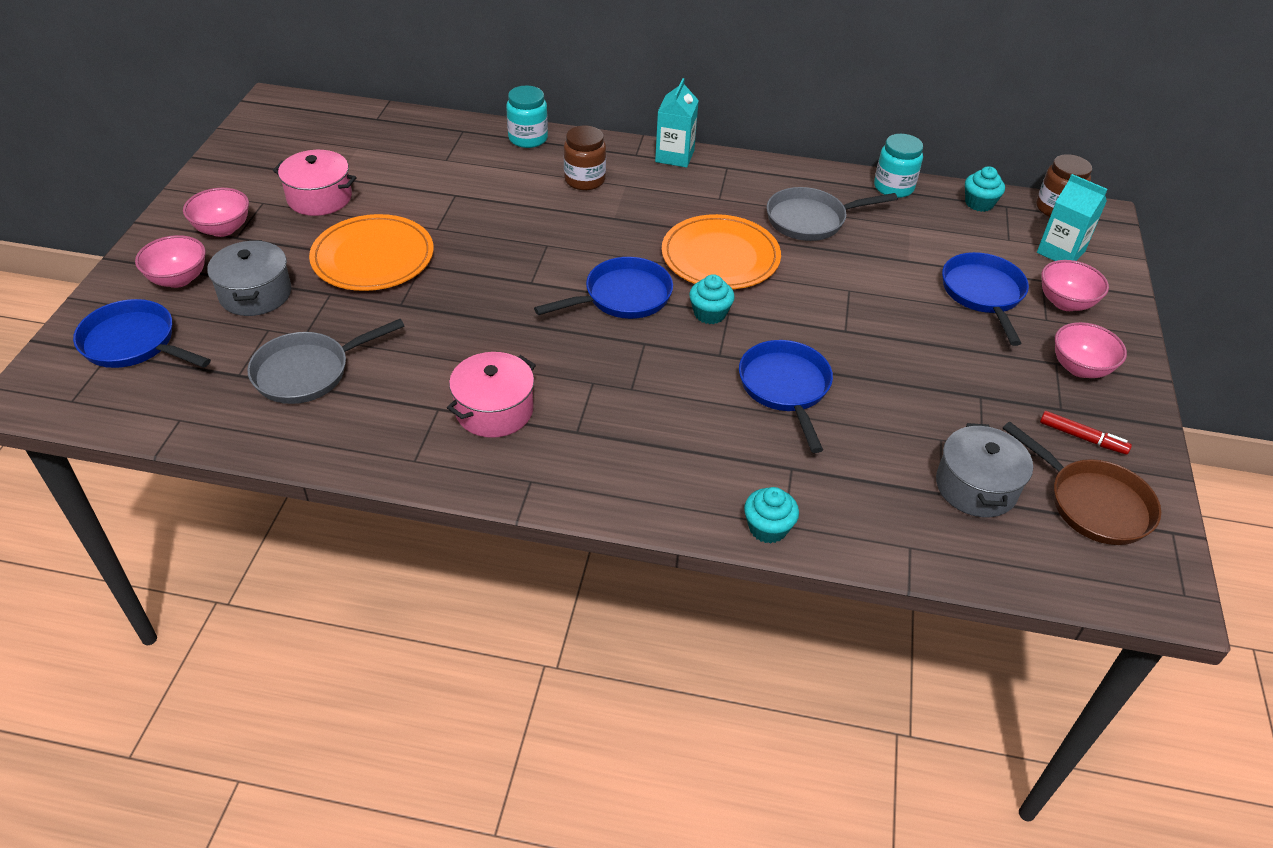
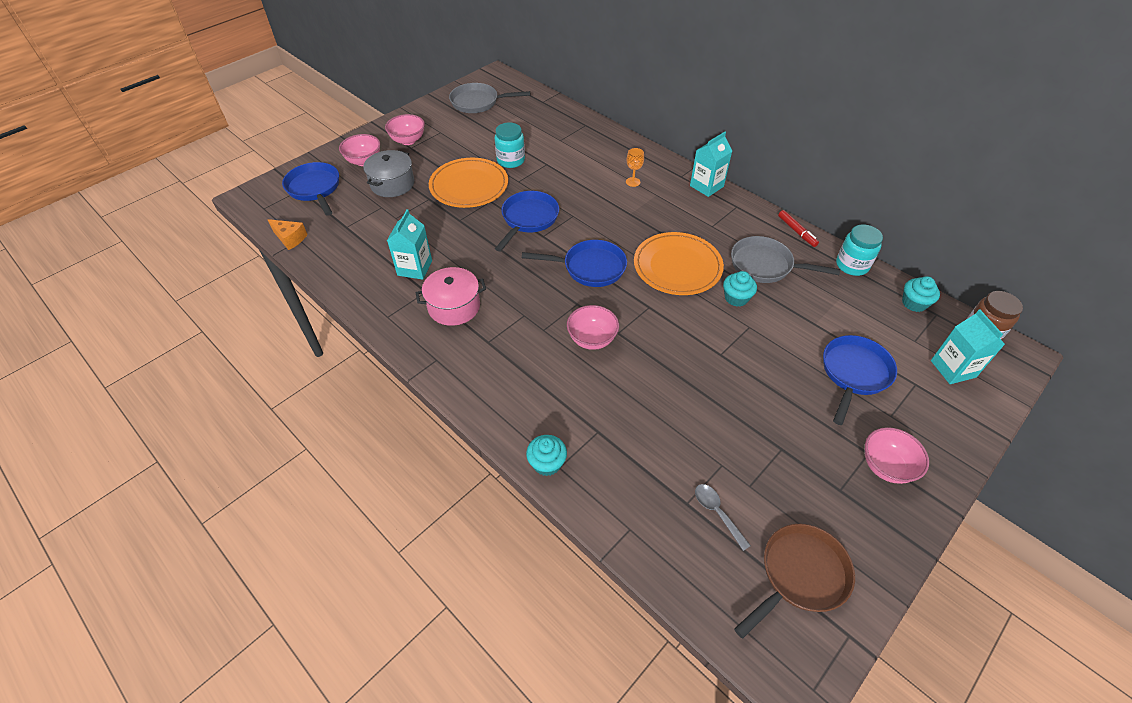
camera: 35 degrees right, 5 degrees up
grey pan [247,319,404,404] -> grey pan moved to [449,83,530,113]
pink pot [273,150,357,216] -> none
turquoise jar [506,86,548,148] -> turquoise jar moved to [495,122,525,168]
brown jar [564,126,606,190] -> orange goblet [626,148,644,187]
turquoise cupcake [689,274,735,324] -> turquoise cupcake moved to [723,271,757,307]
blue pan [739,340,833,453] -> blue pan moved to [495,191,559,251]
grey pot [936,423,1033,517] -> grey spoon [695,484,751,551]
brown pan [1003,422,1161,545] -> brown pan turned 120 degrees counterclockwise [734,524,855,638]
red marker [1040,411,1132,455] -> red marker moved to [778,210,819,247]
pink bowl [1041,260,1109,311] -> pink bowl moved to [567,305,619,350]
none -> orange cheese [267,219,308,250]
none -> turquoise carton [387,209,432,280]

